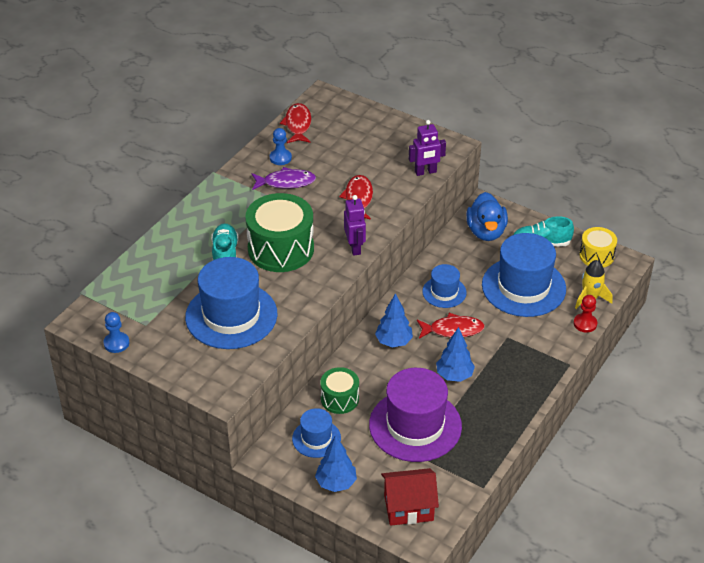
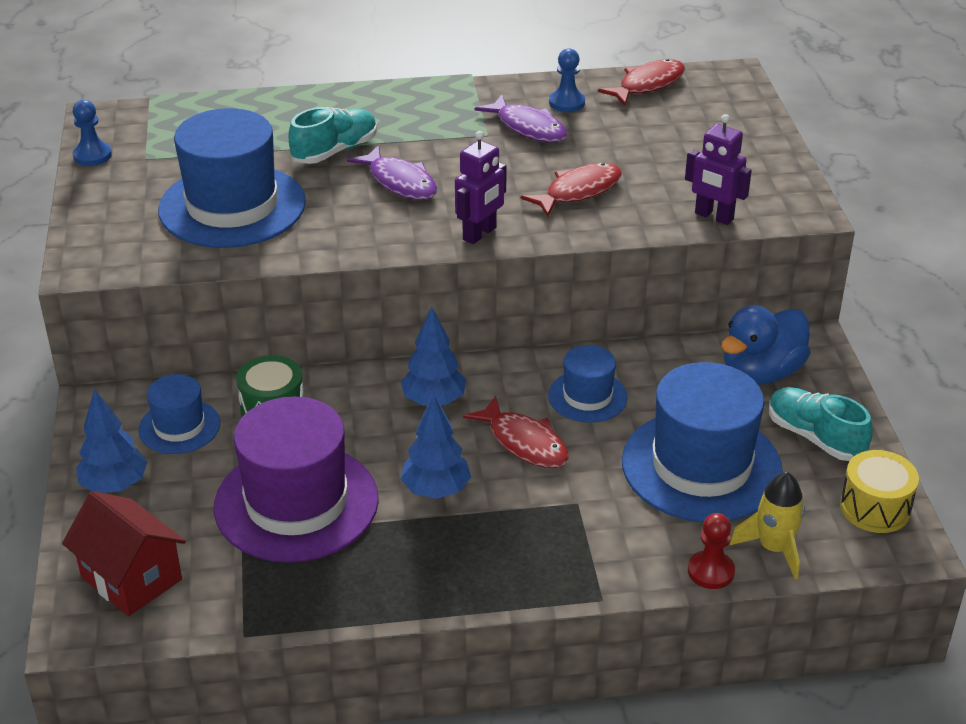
camera: 50 degrees right, 5 degrees down
green drum [245,193,314,272] -> purple fish [347,145,437,200]

